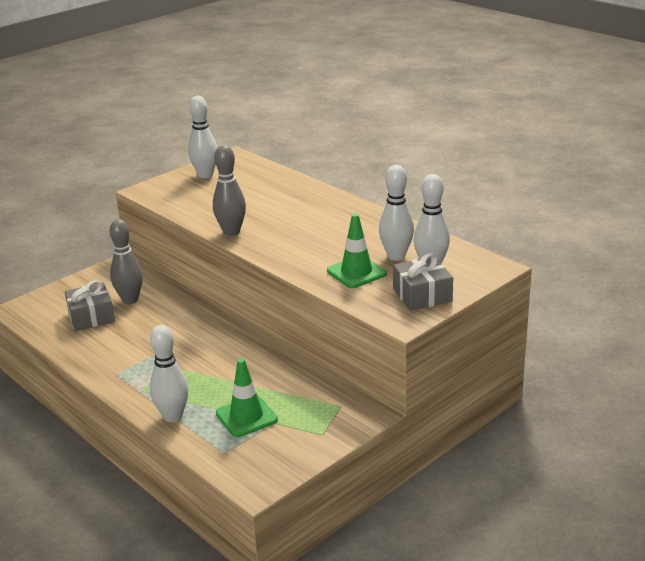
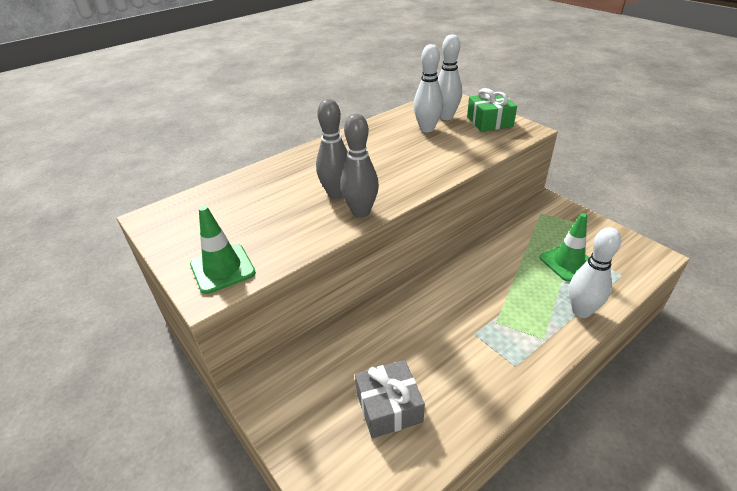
camera: 85 degrees left, 10 degrees up
grey bowling pin [110,219,143,304] -> grey bowling pin moved to [316,99,348,199]
white bowling pin [188,96,217,178] -> none
green traffic cone [327,213,387,288] -> green traffic cone moved to [190,205,256,294]
grey gift [393,253,453,311] -> green gift [467,88,517,132]

